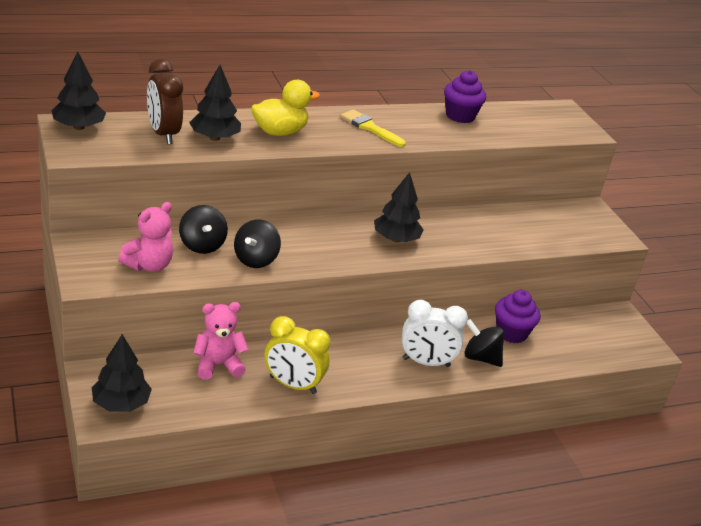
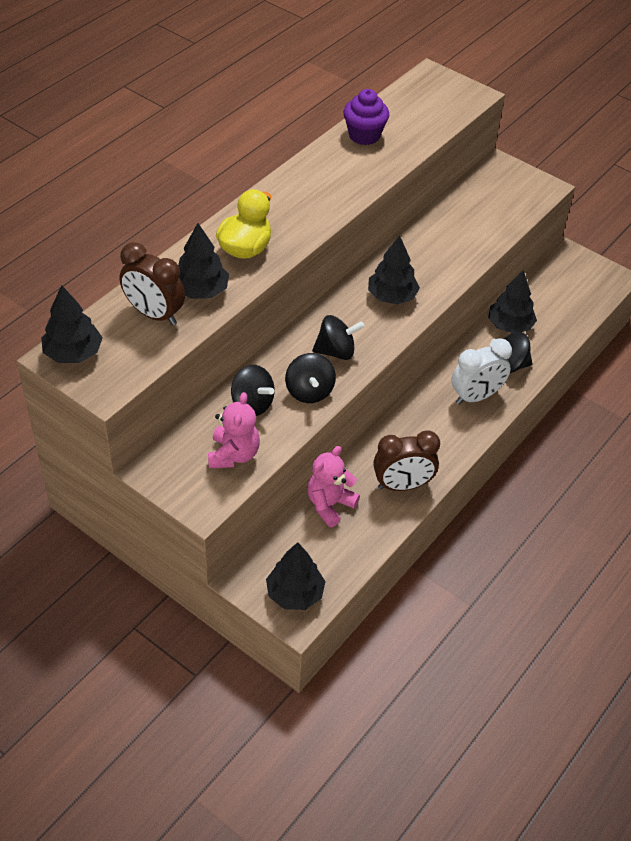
camera: 30 degrees left, 15 degrees up
yellow clock [264,316,331,394] -> brown clock [373,430,440,491]
yellow brush [340,109,406,147] -> none
purple cupcake [495,290,540,343] -> black tree [488,270,537,333]
none -> black spinning top [312,315,365,360]

